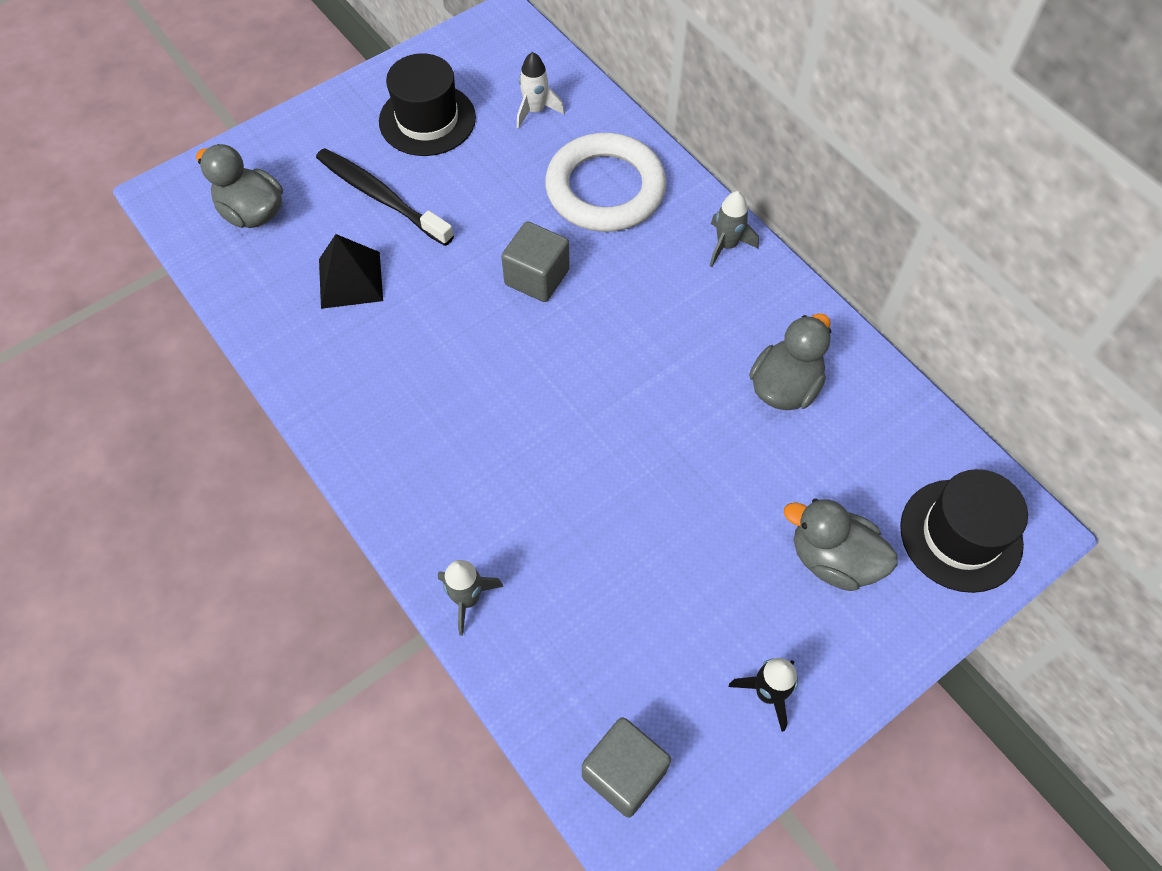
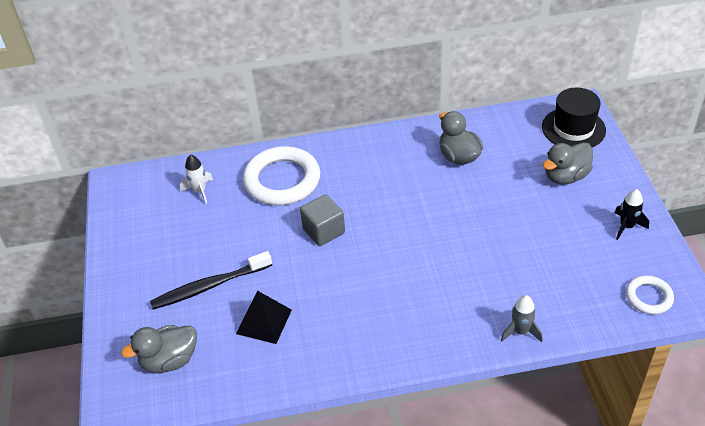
camera: 60 degrees left, 15 degrees down
black hat [379,53,476,156] -> none
grey cube [582,717,671,818] -> white ring [626,275,674,314]
grey rocket [710,191,759,267] -> none

